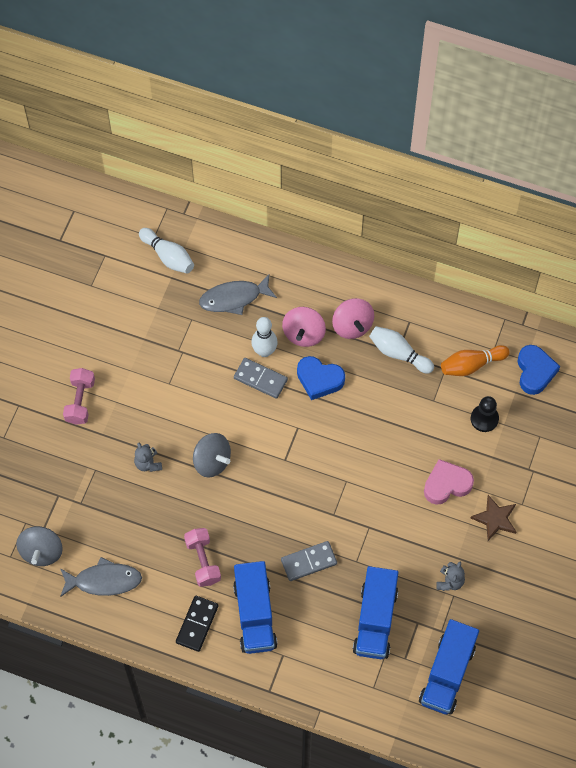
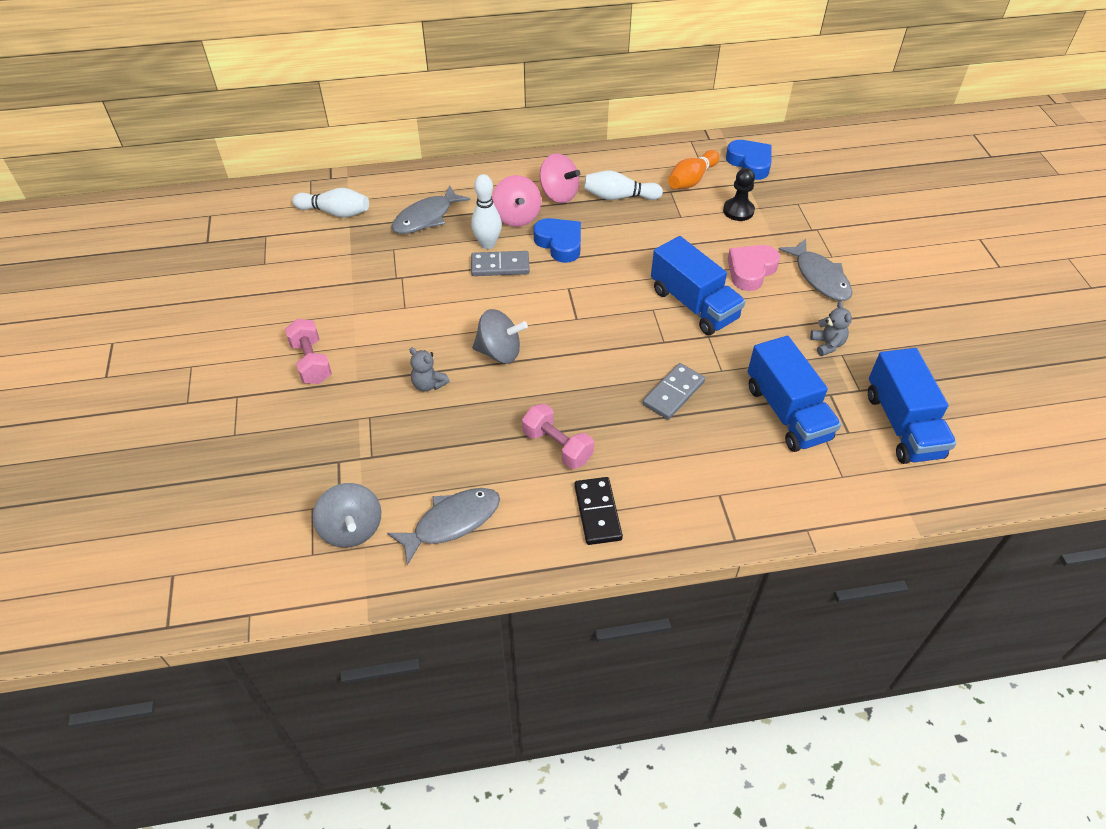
camera: 30 degrees left, 15 degrees down
blue truck [233,561,277,654] -> blue truck moved to [651,236,745,335]
blue heart [297,356,345,400] -> blue heart turned 120 degrees counterclockwise [533,218,581,263]
brown star [471,495,516,541] -> grey fish [778,239,852,301]

